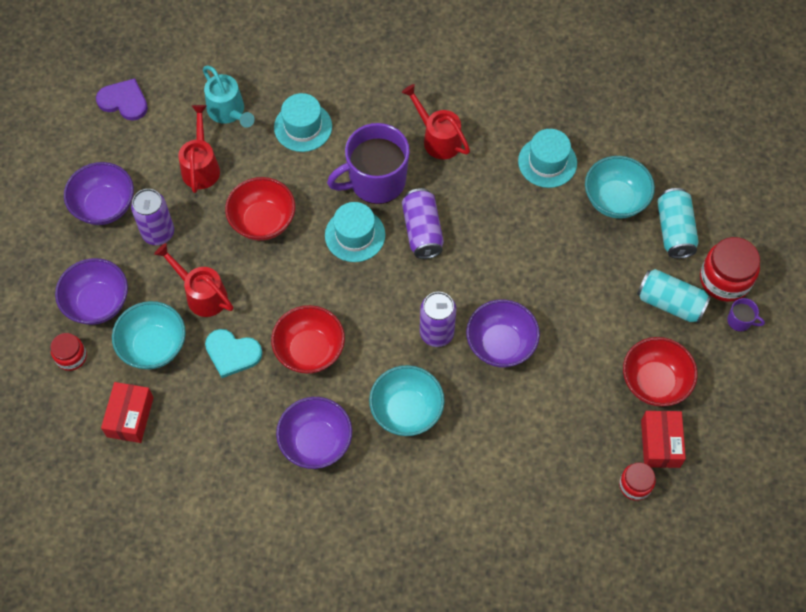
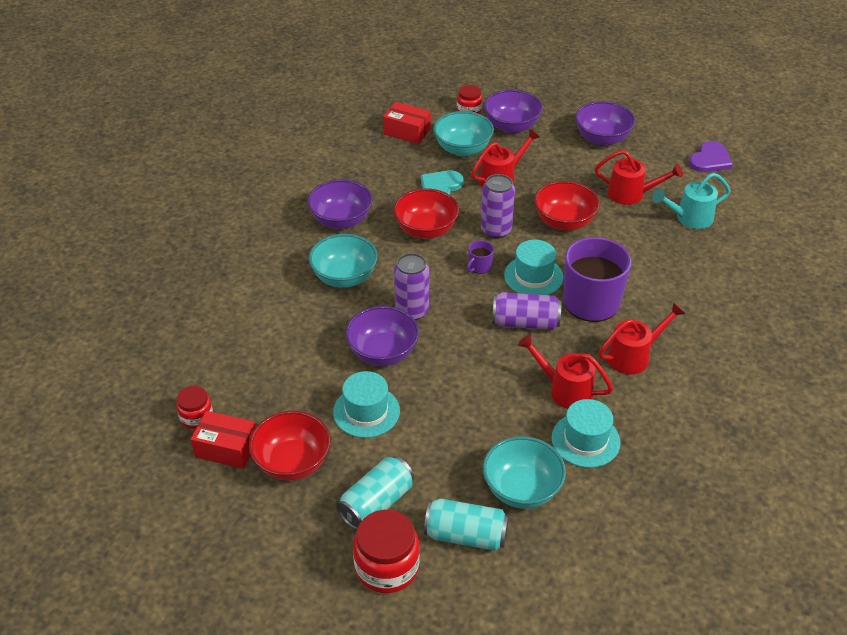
camera: 105 degrees right, 20 degrees down
purple can [131,189,174,245] -> purple can moved to [481,174,515,239]
turquoise hat [274,93,332,152] -> turquoise hat moved to [333,371,400,438]
purple mug [727,298,765,332] -> purple mug moved to [467,240,494,274]
none -> red watering can [518,334,613,409]

